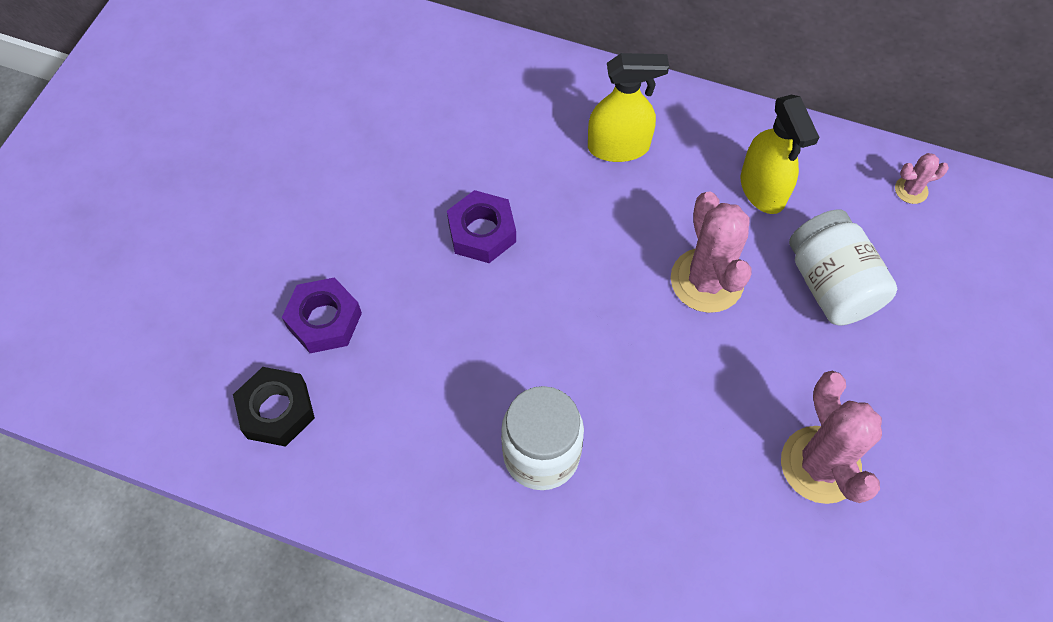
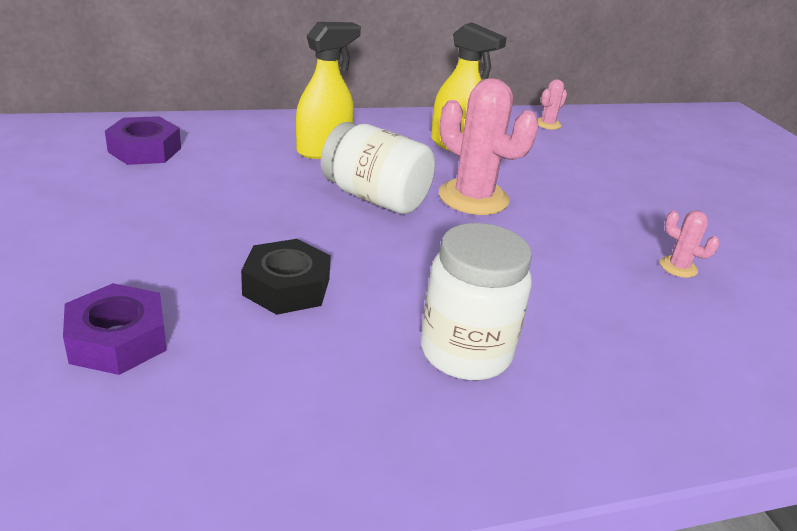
camera: 40 degrees left, 30 degrees down
black nut [233,367,315,447] -> black nut moved to [241,239,331,315]
purple nut [447,190,516,263] -> purple nut moved to [105,116,181,165]
pink cactus [781,371,882,504] -> pink cactus [660,211,720,278], size x0.47
white jar [789,209,897,326] -> white jar moved to [321,122,435,214]

